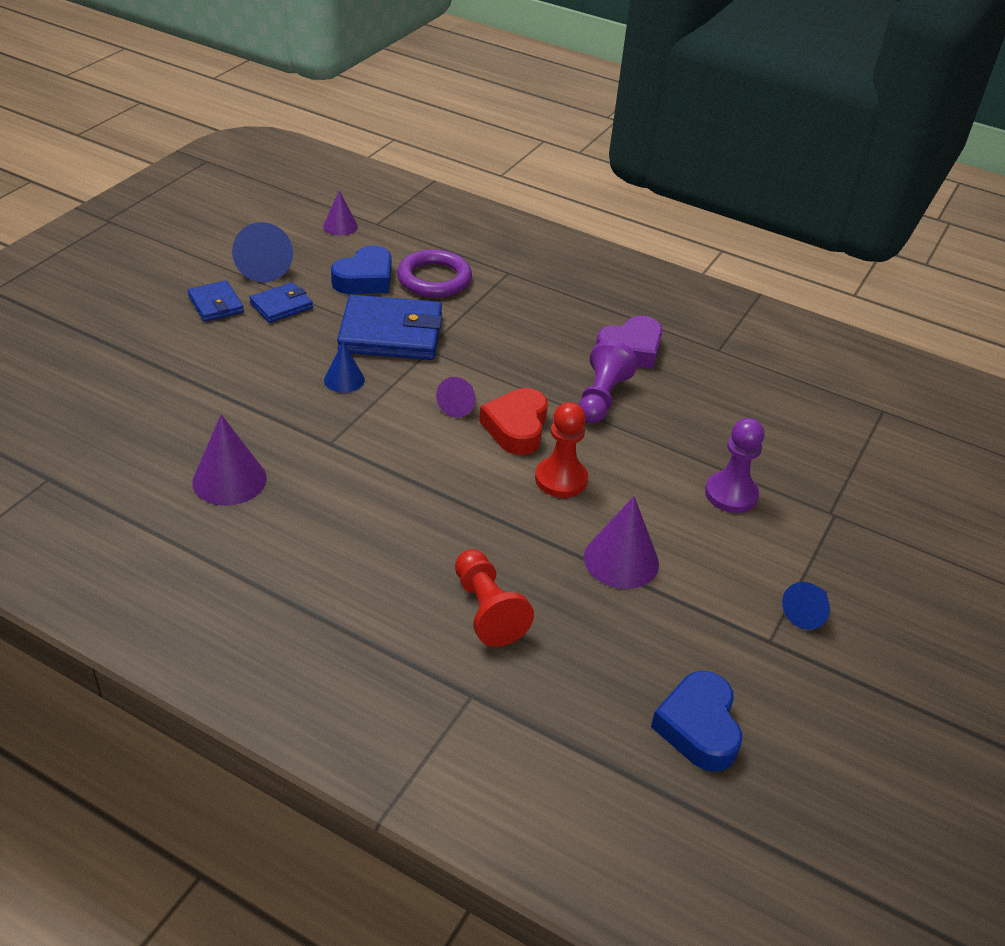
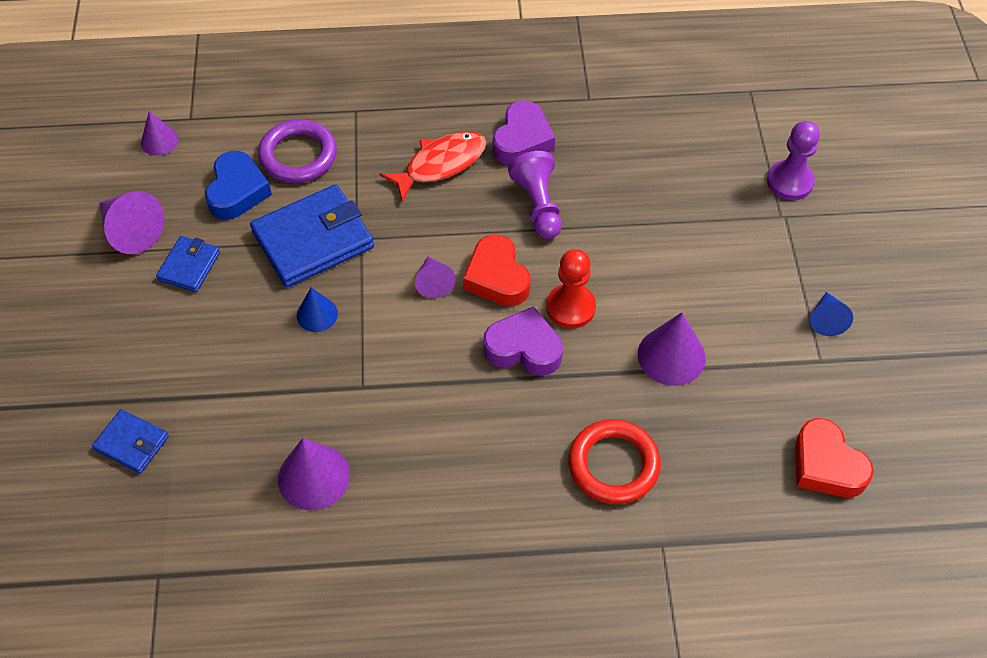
camera: 30 degrees left, 15 degrees up
blue wallet [188,280,244,322] -> blue wallet moved to [92,409,169,474]
blue cone [232,222,293,282] -> purple cone [100,191,165,254]
red pawn [455,549,534,647] -> red ring [569,419,661,504]
blue heart [651,671,742,772] -> red heart [795,418,874,497]
purple pawn [705,418,765,513] -> purple pawn moved to [767,121,820,200]
none -> red fish [379,131,487,202]
none -> purple heart [483,306,563,375]

